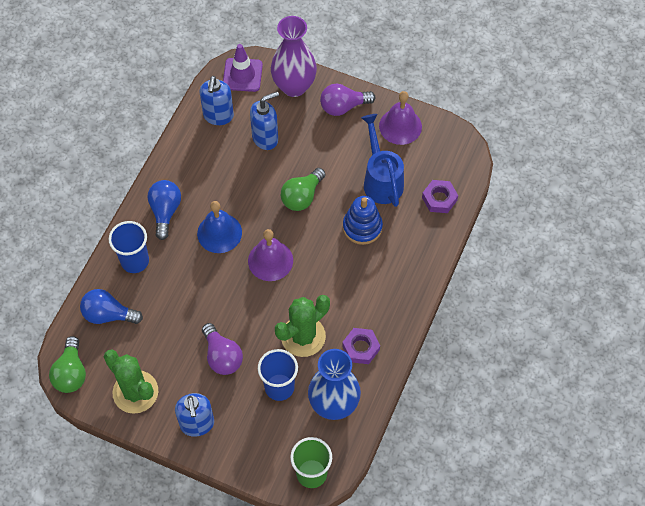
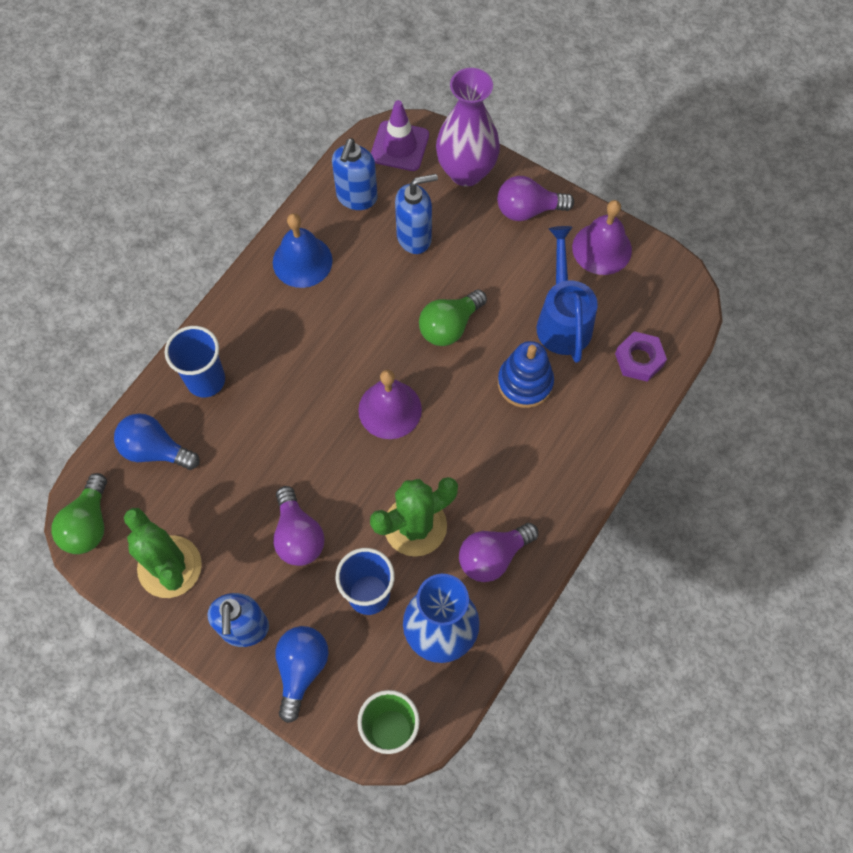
camera: 10 degrees right, 5 degrees up
blue light bulb [147,180,181,240] -> blue light bulb moved to [275,626,329,723]
blue bell [197,201,242,253] -> blue bell moved to [273,213,333,288]
purple nut [342,328,380,364] -> purple light bulb [459,523,538,582]

